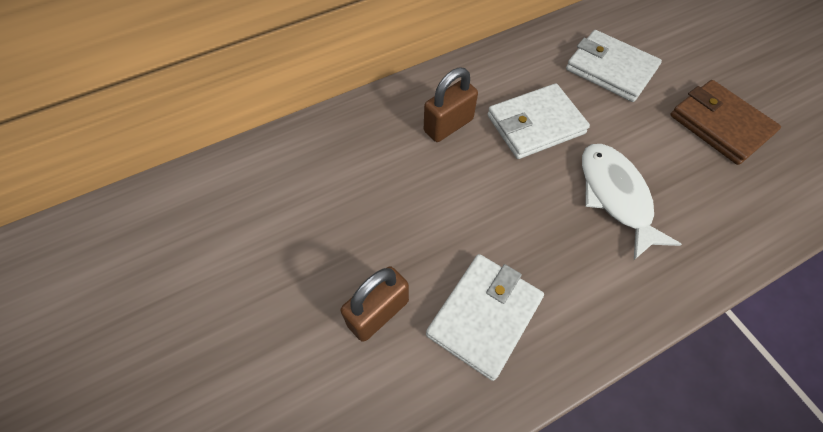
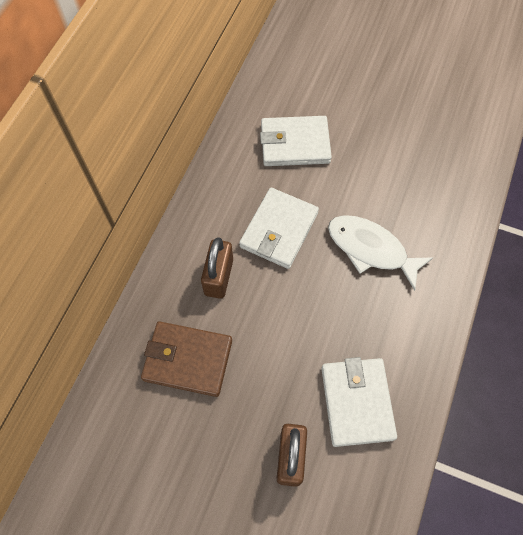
camera: 40 degrees left, 5 degrees up
brown wallet [670,80,781,165] -> brown wallet moved to [141,321,232,397]

